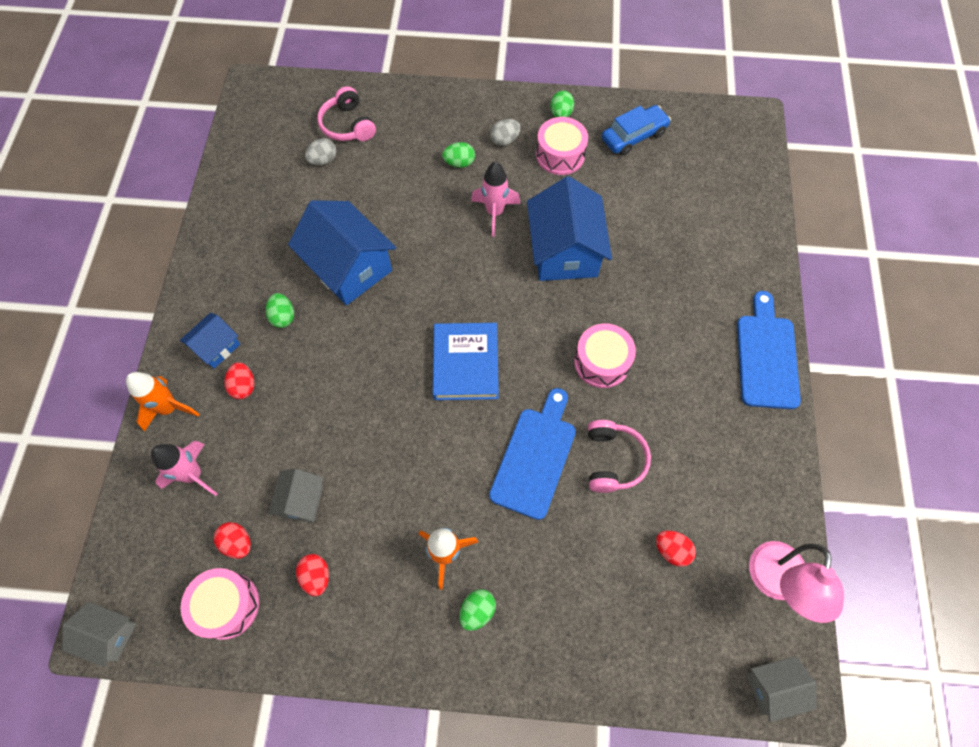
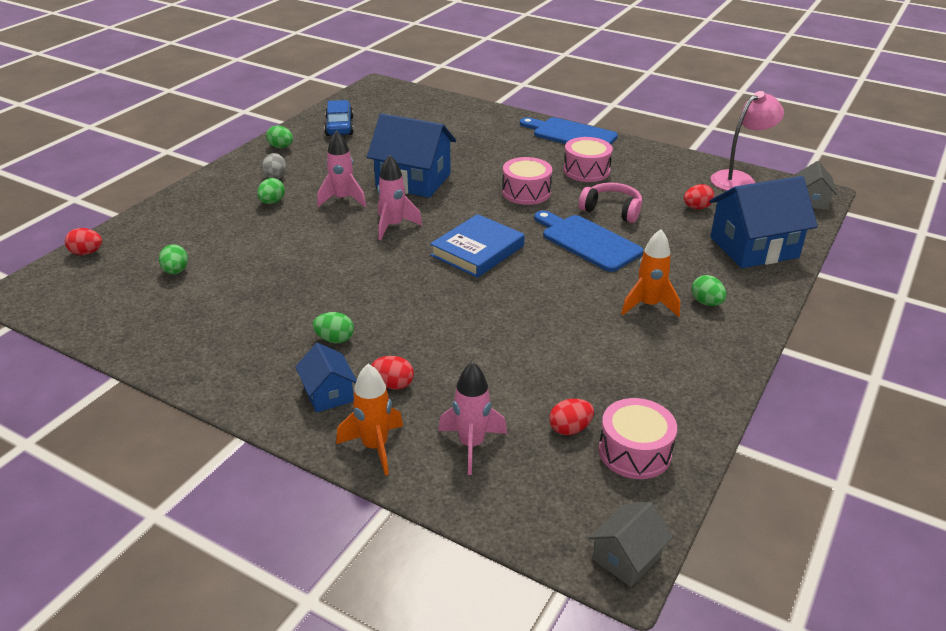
camera: 65 degrees left, 30 degrees down
grey house [268,469,323,523] -> none
blue house [288,200,396,305] -> blue house moved to [709,176,818,268]
red egg [296,554,329,596] -> red egg moved to [65,228,102,255]
grey egg [305,138,336,165] -> green egg [159,244,188,274]
pink headphones [317,86,376,141] -> none
blue book [433,323,499,400] -> blue book turned 75 degrees counterclockwise [430,214,525,278]
pink drum [536,117,588,175] -> pink drum moved to [563,137,613,182]
pink lamp [749,541,844,623] -> pink lamp turned 75 degrees counterclockwise [711,91,784,191]
none -> pink rocket [377,155,422,240]

